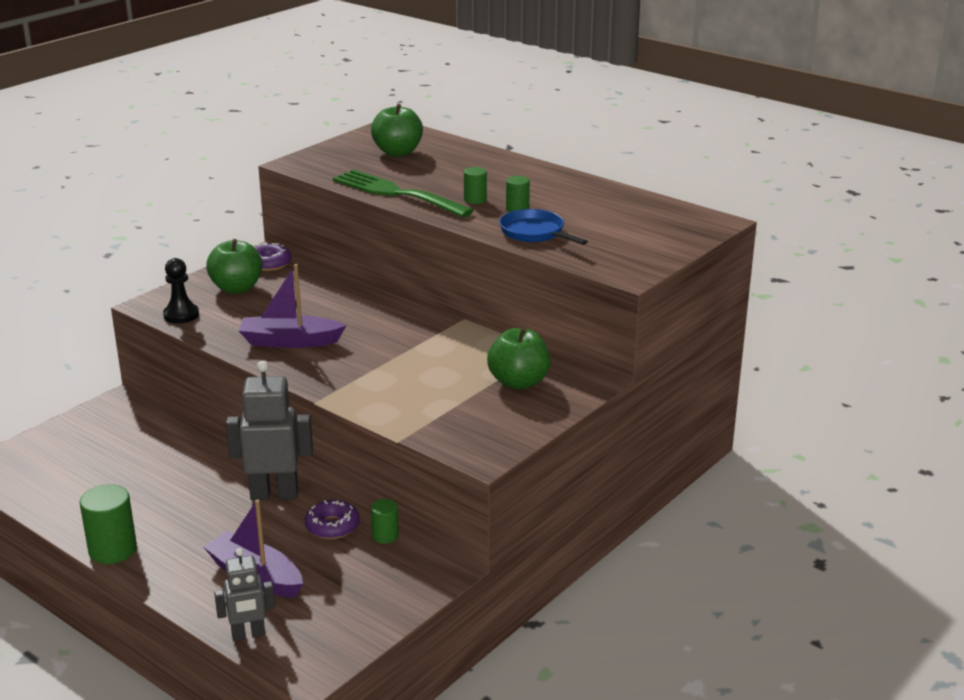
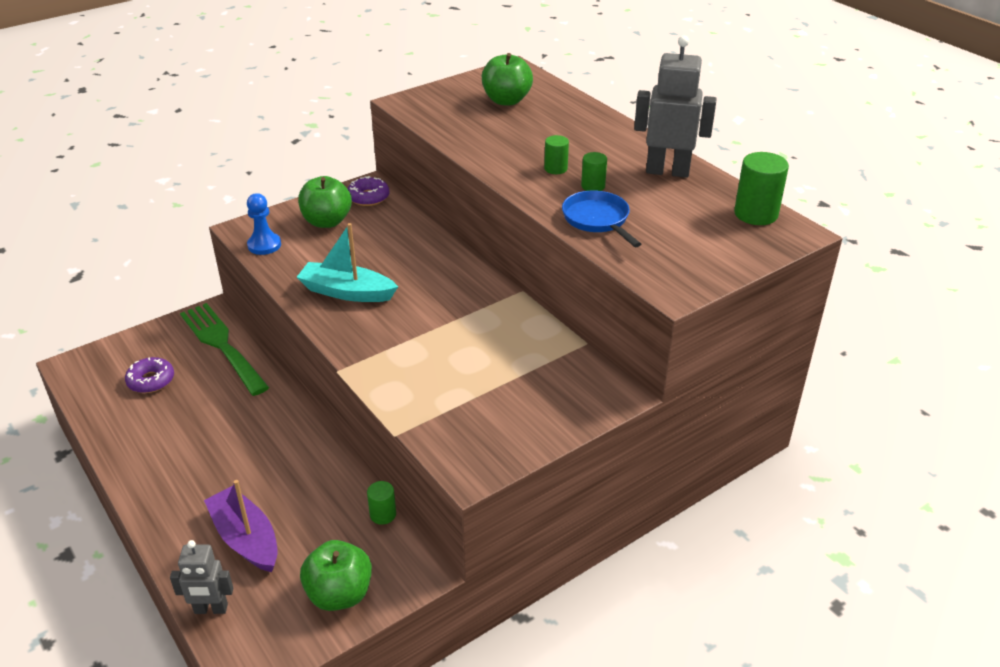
camera: 15 degrees right, 10 degrees up
green cylinder [79,484,137,564] -> green cylinder moved to [734,152,789,225]
black pawn [163,258,199,323] -> blue pawn [247,193,281,255]
grey robot [226,360,313,501] -> grey robot moved to [634,35,717,178]
purple boat [238,264,347,348] -> turquoise boat [297,223,398,302]
purple donut [305,500,360,539] -> purple donut moved to [125,357,174,393]
green fork [333,169,474,218] -> green fork moved to [180,303,269,396]
green apple [487,328,551,389] -> green apple moved to [300,540,372,611]

